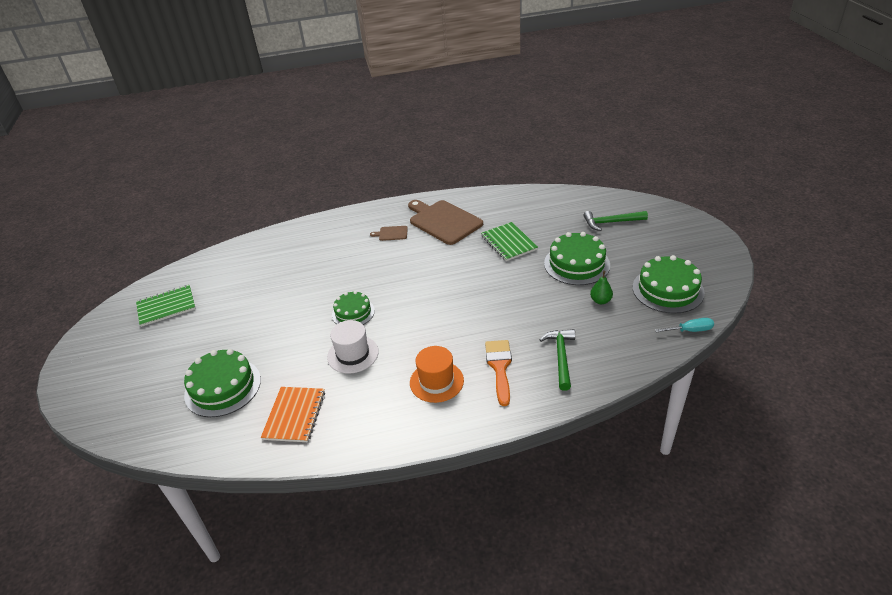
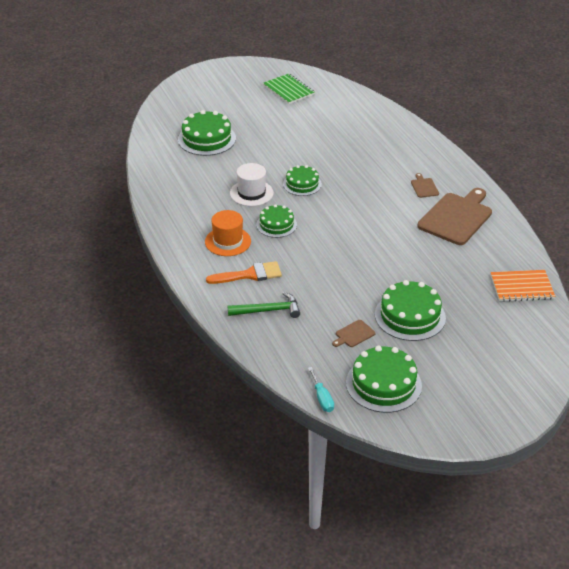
camera: 75 degrees right, 0 degrees up
orange notebook [261,387,325,442] -> orange notebook moved to [491,270,555,302]
green notebook [481,222,538,261] -> none
green hammer [583,211,648,231] -> none
green pear [590,271,613,304] -> brown cutting board [332,320,375,347]
none -> green cake [256,204,297,238]

